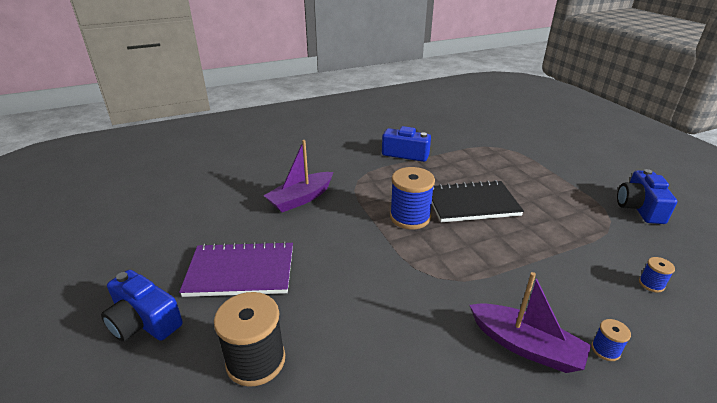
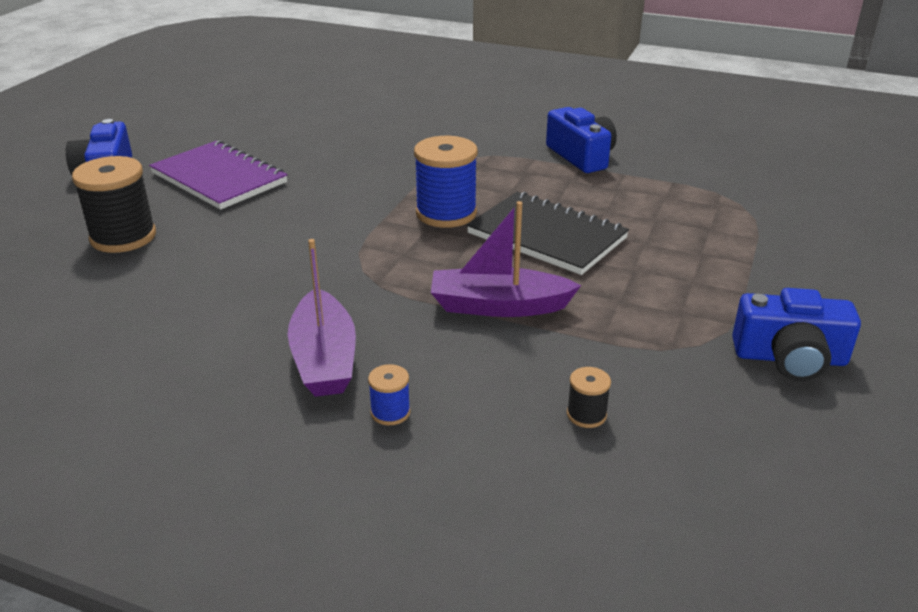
camera: 45 degrees right, 0 degrees up
purple boat [263,140,333,212] -> purple boat moved to [431,201,581,317]
blue camera [617,169,677,224] -> blue camera turned 135 degrees counterclockwise [732,288,861,381]
blue spool [639,257,675,292] -> black spool [567,367,611,428]

